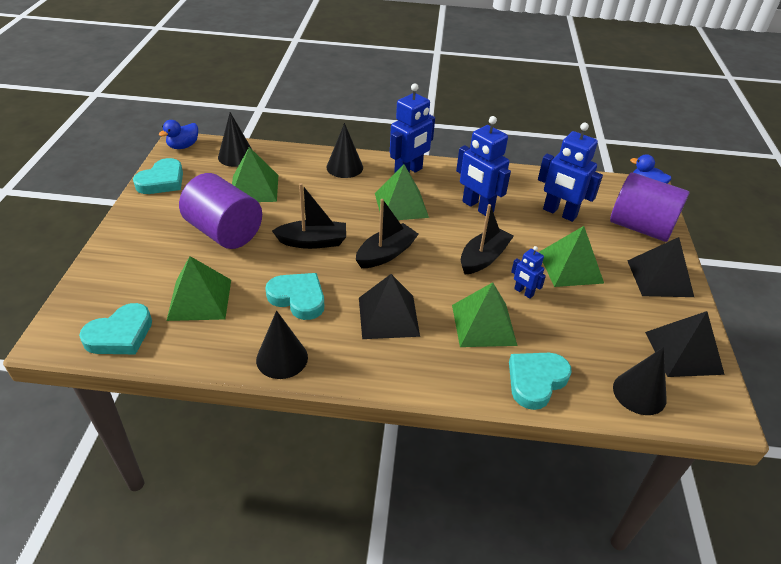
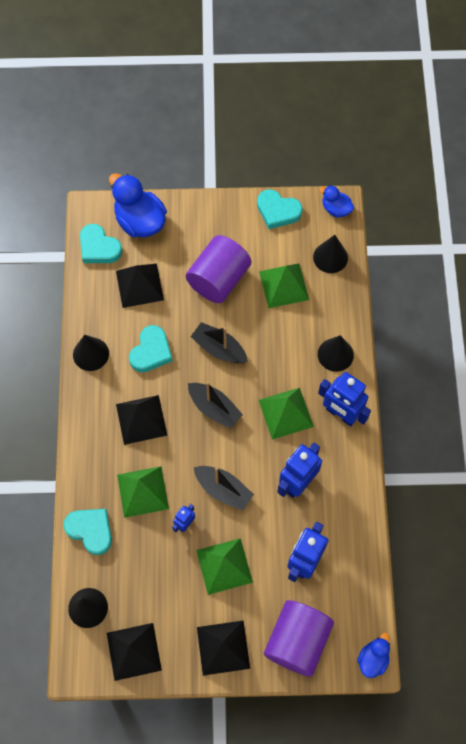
camera: 85 degrees right, 25 degrees up
green pyramid [167,256,231,321] -> black pyramid [116,264,164,308]
black boat [272,183,346,249] -> black boat turned 135 degrees clockwise [191,322,248,363]
none -> blue duck [109,173,167,237]

